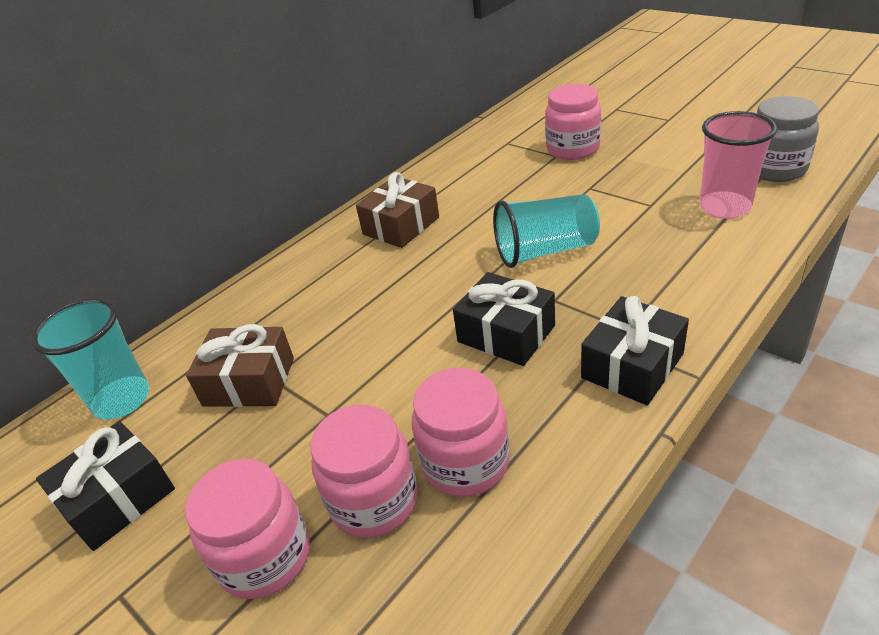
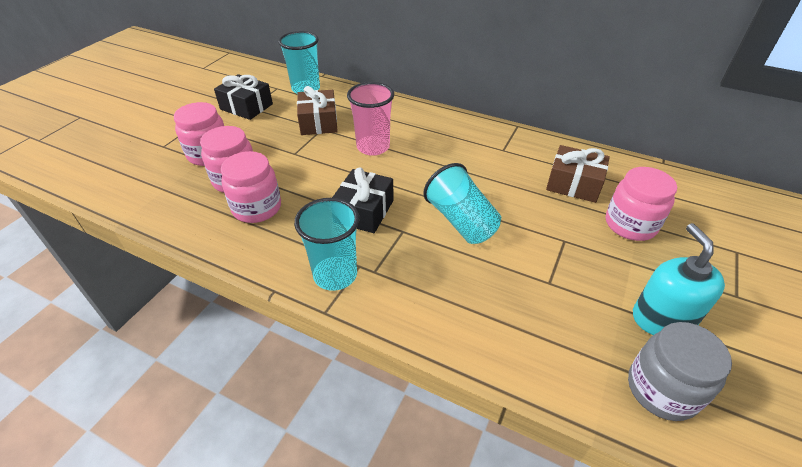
camera: 70 degrees right, 5 degrees up
brown gift [356,172,439,248] -> brown gift moved to [546,145,610,203]
black gift [581,296,689,405] -> turquoise cup [294,198,359,291]
pink cup [700,111,777,219] -> pink cup moved to [347,82,394,156]
none -> turquoise soap dispenser [633,223,725,335]

